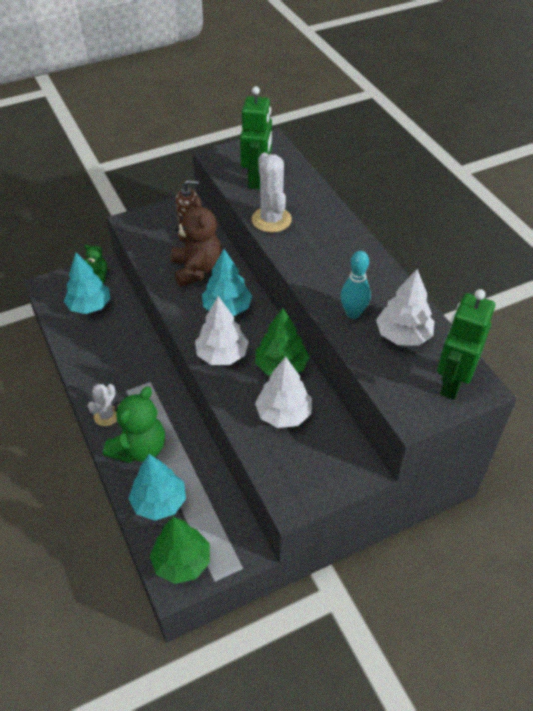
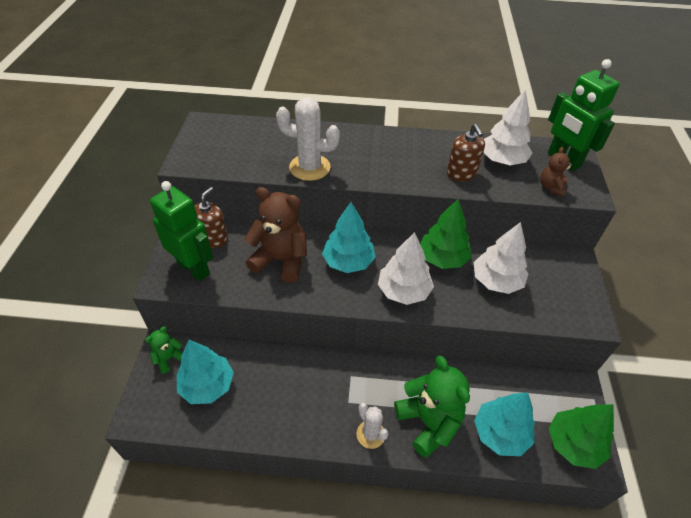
camera: 60 degrees left, 0 degrees up
green robot [240,86,272,189] -> green robot moved to [150,181,213,281]
turquoise bowling pin [340,251,371,319] -> brown soap dispenser [447,124,485,181]
none -> brown teddy bear [540,147,573,197]

